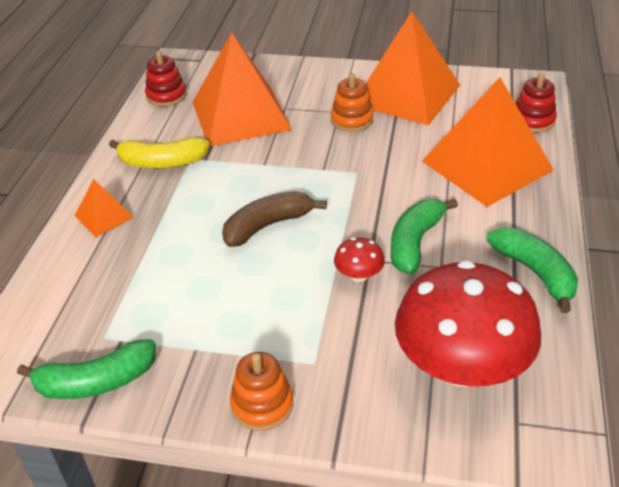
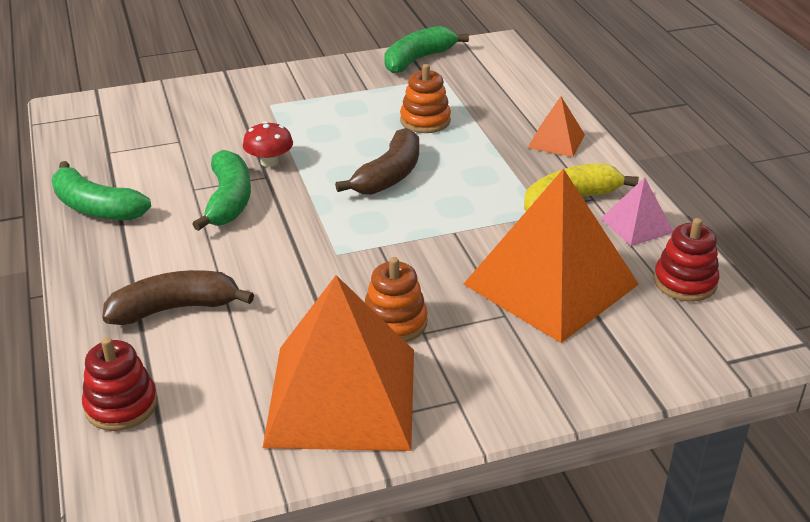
camera: 150 degrees right, 5 degrees down
orange stacking toy [230,352,294,431] -> orange stacking toy moved to [400,64,451,133]
red mushroom [395,260,541,387] -> none
orange pyramid [422,77,554,207] -> brown banana [102,270,254,325]
none -> pink pyramid [600,178,673,246]

